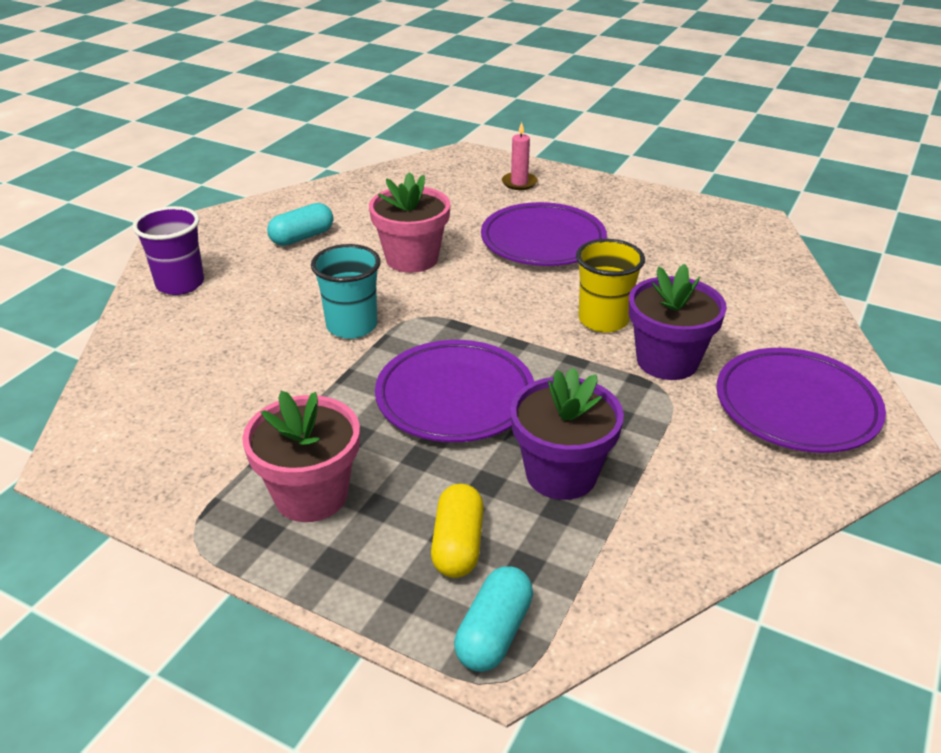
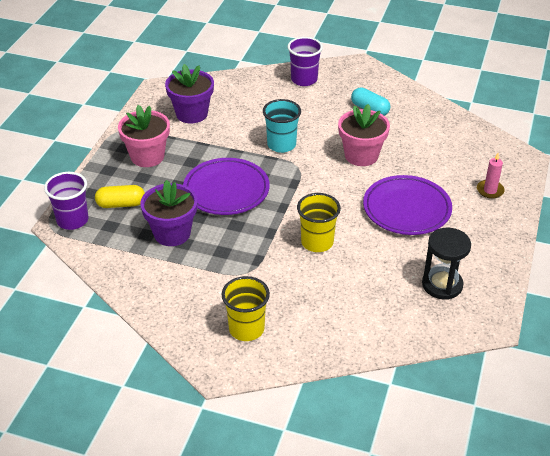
camera: 80 degrees right, 5 degrees up
turquoise capsule [454,566,533,672] -> purple cup [44,172,88,230]
purple flower pot [629,264,727,380] -> purple flower pot moved to [165,64,214,123]
purple plate [716,348,886,453] -> yellow cup [222,276,270,341]
none -> black hourglass [422,228,471,300]

